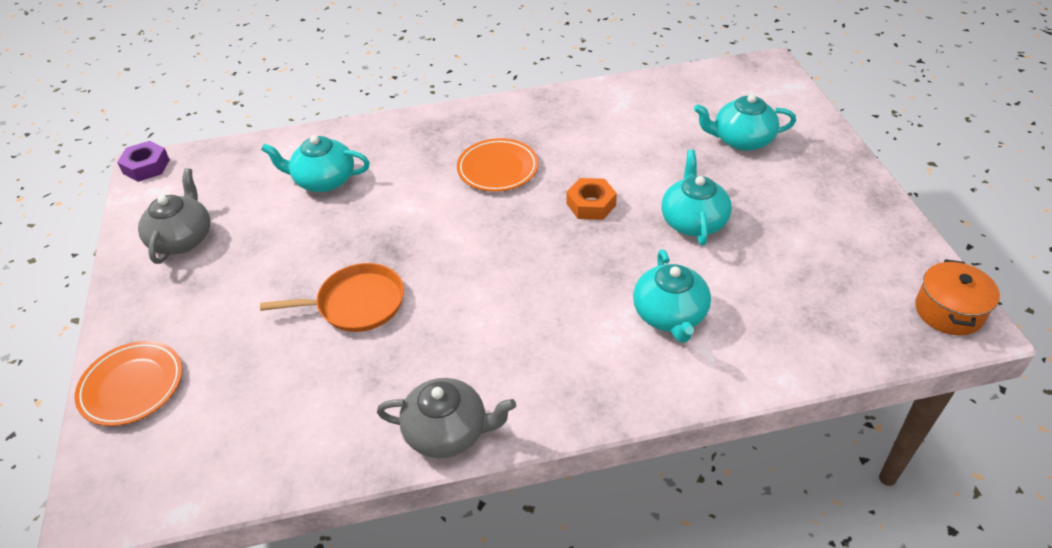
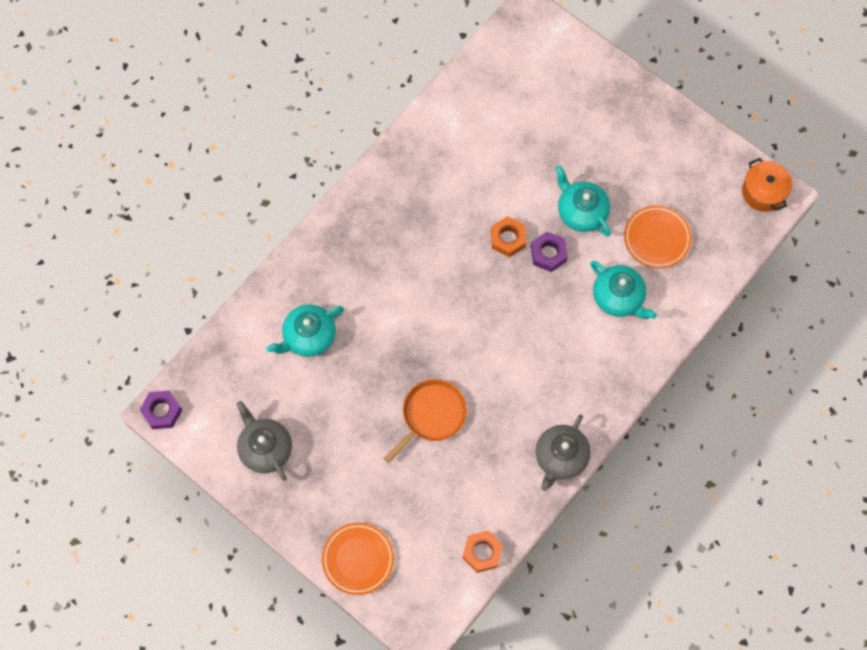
camera: 40 degrees left, 25 degrees up
grey teapot [377,378,516,458] -> grey teapot turned 150 degrees clockwise [536,415,591,491]
orange plate [457,138,539,192] -> orange plate moved to [624,205,692,269]
turquoise teapot [694,94,796,151] -> none
none -> orange nut [463,531,503,573]
none -> purple nut [531,231,568,272]

